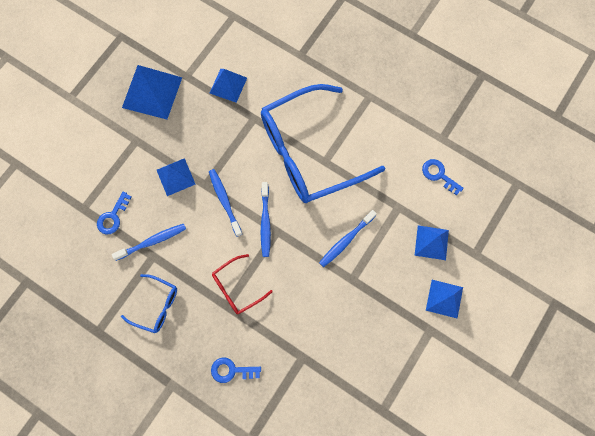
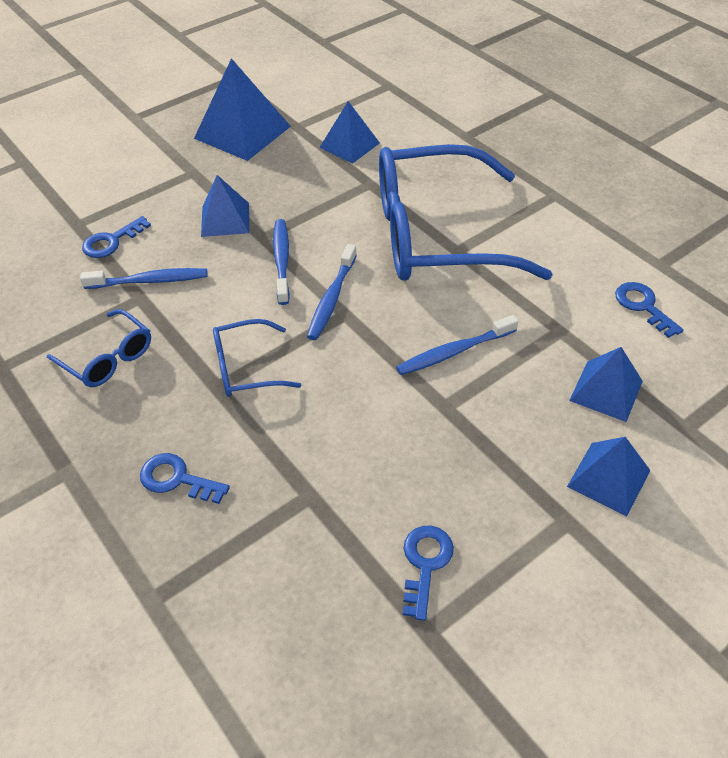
camera: 20 degrees right, 25 degrees down
red glasses [212,254,273,314] -> blue glasses [213,319,301,397]
none -> blue key [403,526,454,621]

